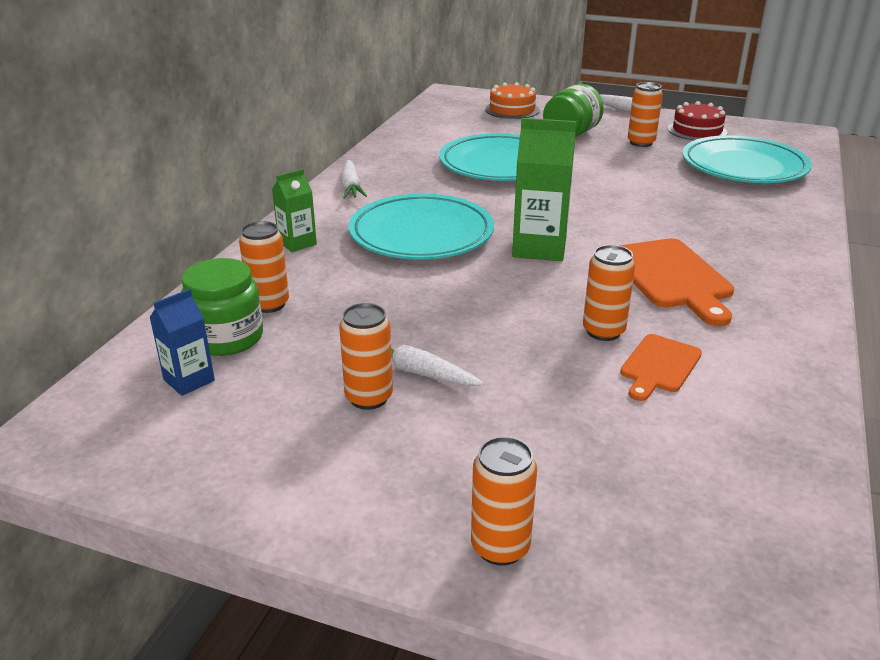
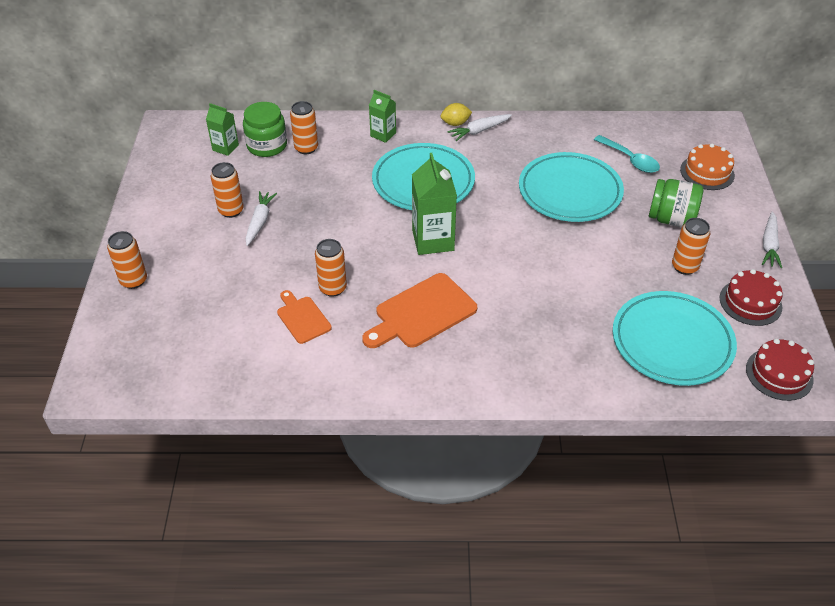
camera: 70 degrees right, 15 degrees up
blue carton [149,289,215,396] -> green carton [206,103,239,156]
orange cutting board [620,334,702,401] -> orange cutting board turned 45 degrees clockwise [277,290,332,344]
none -> yellow lemon [441,103,472,126]
none -> turquoise spoon [594,135,660,173]
none -> red cake [746,339,814,401]

